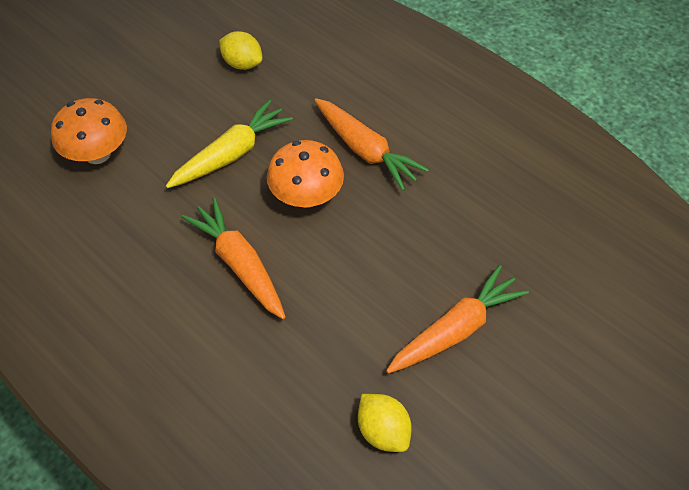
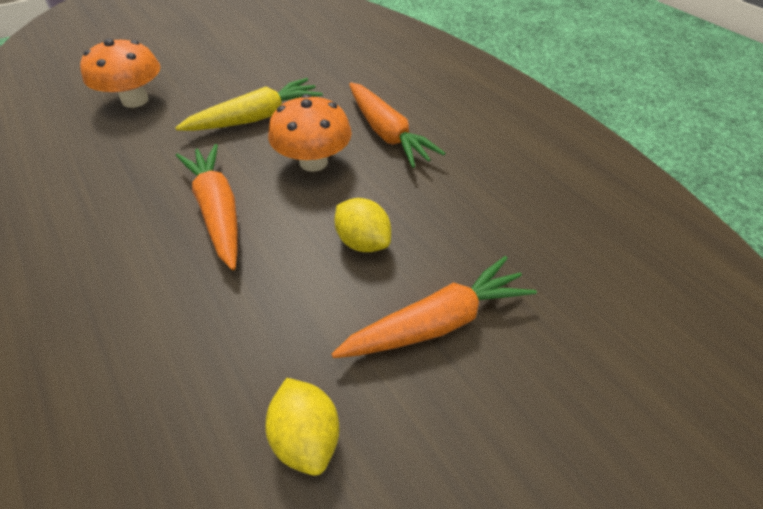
camera: 10 degrees right, 5 degrees down
yellow lemon [219,31,263,70] -> yellow lemon moved to [334,198,391,252]

